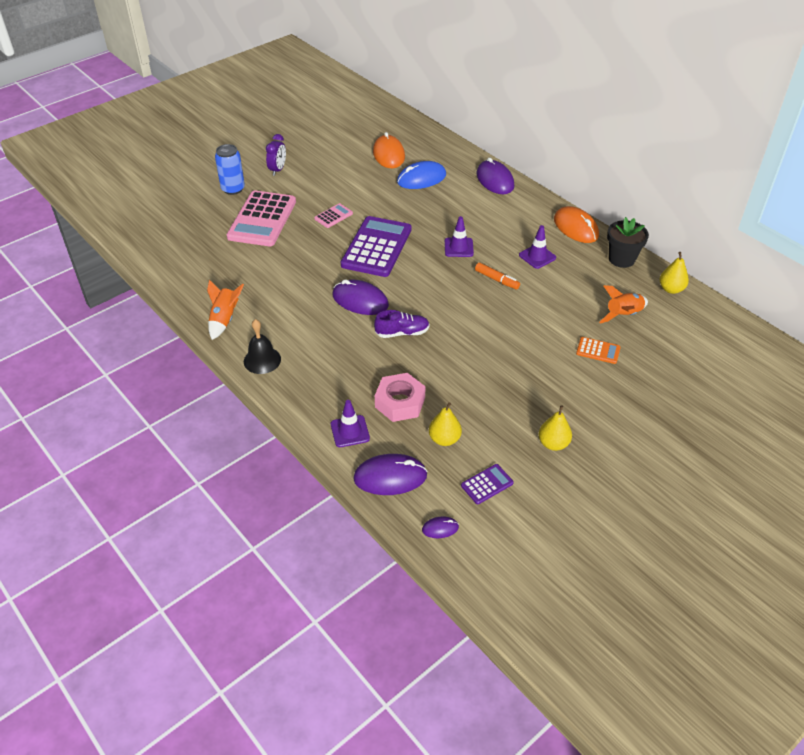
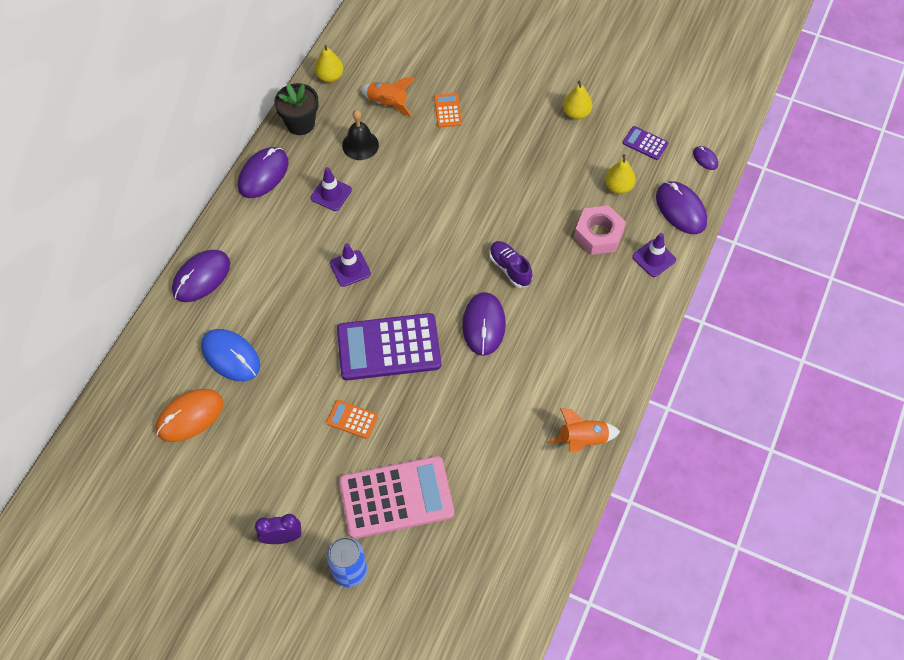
camera: 115 degrees left, 15 degrees up
black bell [244,319,281,374] -> black bell moved to [342,110,379,160]
pink calculator [314,203,353,228] -> orange calculator [326,400,378,439]
orange marker [475,263,520,289] -> none
orange mouse [554,206,599,243] -> purple mouse [238,147,288,198]

